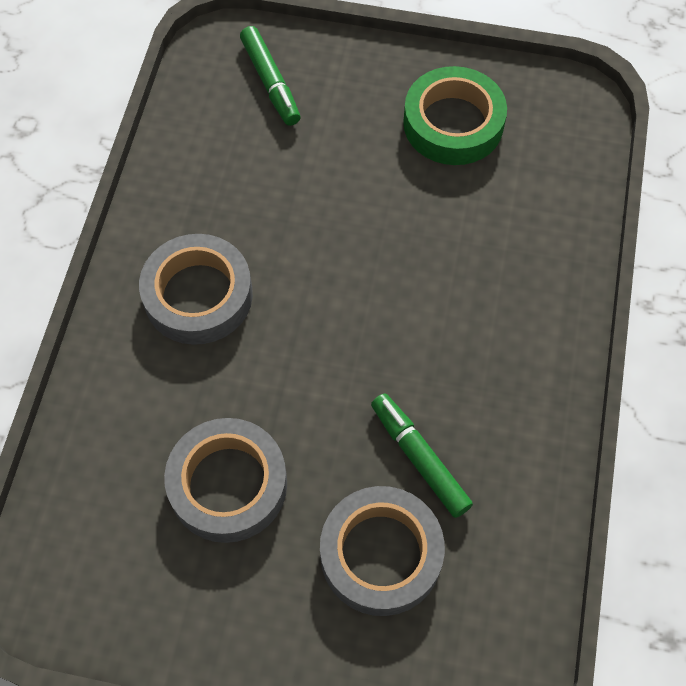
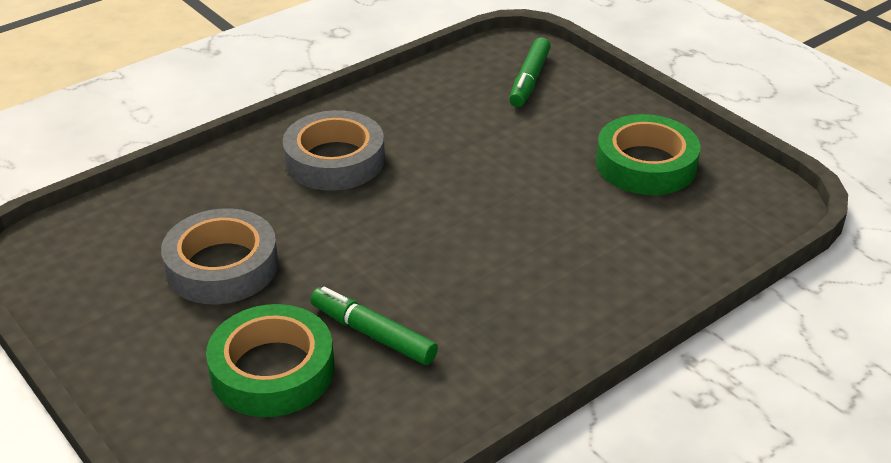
camera: 40 degrees right, 25 degrees down
grey tape [320,486,445,616] -> green tape [206,304,334,417]
green marker [371,393,473,518] -> green marker turned 60 degrees counterclockwise [310,287,438,365]

